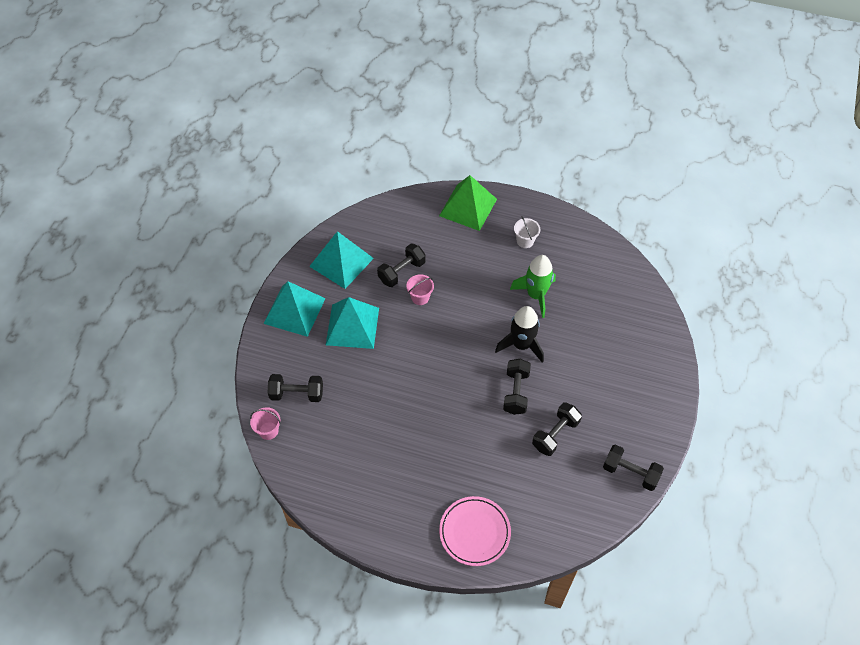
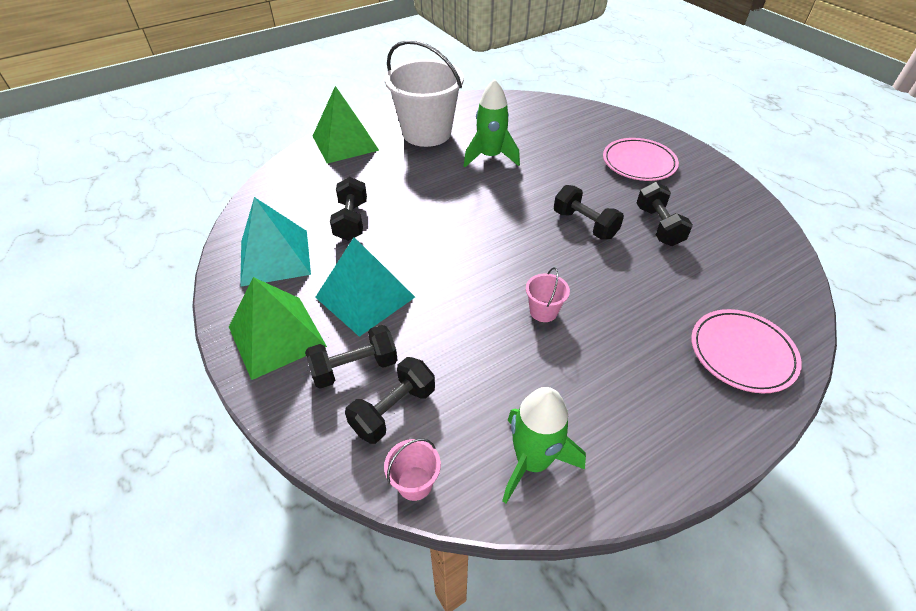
camera: 50 degrees left, 10 degrees down
turquoise pyramid [263,281,326,337] -> green pyramid [229,277,327,380]
pink bucket [406,274,434,305] -> pink bucket moved to [526,267,570,322]
black rocket [495,306,544,362] -> none
white bucket [514,216,540,248] -> white bucket [385,40,464,147], size x2.44
black dumbbell [603,444,664,491] -> black dumbbell moved to [305,325,398,389]
none -> green rocket [502,387,586,503]
none -> pink plate [603,138,679,181]

